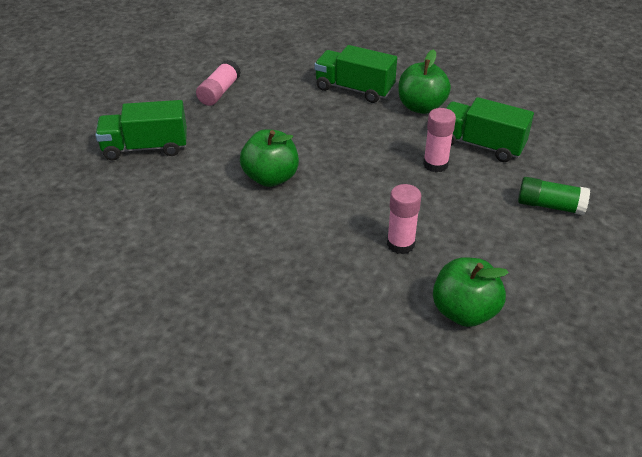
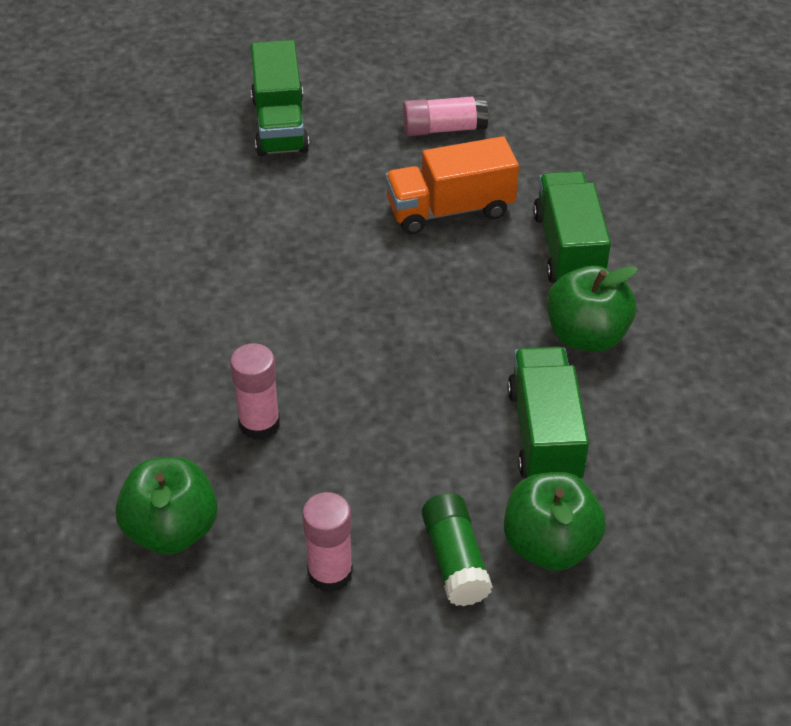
camera: 60 degrees right, 5 degrees up
green truck [95,100,187,160] -> green truck turned 150 degrees counterclockwise [251,40,309,156]
green apple [240,129,299,187] -> green apple moved to [504,472,606,571]
pink glue stick [423,108,456,173] -> pink glue stick moved to [302,492,353,593]
none -> orange truck [385,136,519,235]

